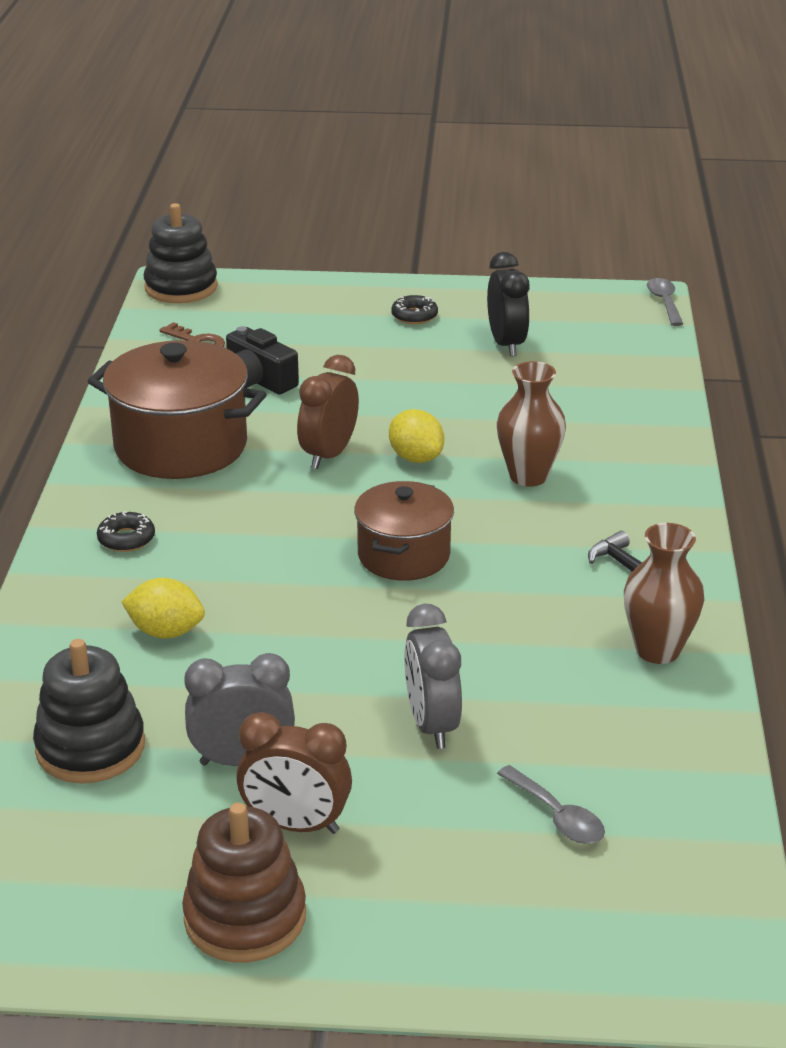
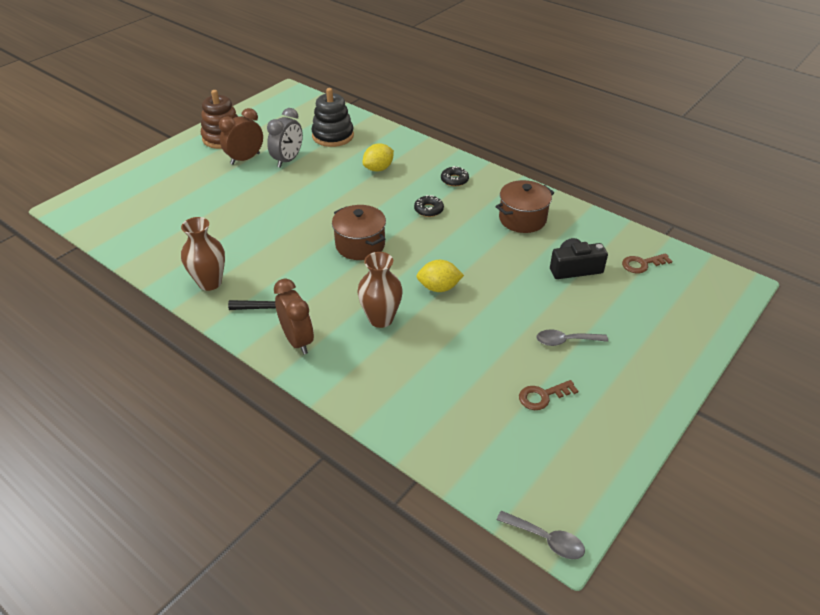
camera: 125 degrees right, 10 degrees up
brown pot [88,340,267,479] -> brown pot [495,180,554,233], size x0.63
black stacking toy [144,203,218,303] -> none
brown clock [297,355,359,469] -> brown clock moved to [274,278,314,354]
black donut [391,295,438,324] -> black donut moved to [414,195,444,217]
grey clock [404,604,462,749] -> none
black clock [487,252,530,357] -> brown key [519,380,578,410]
grey spoon [497,765,605,844] -> grey spoon moved to [537,329,608,346]

